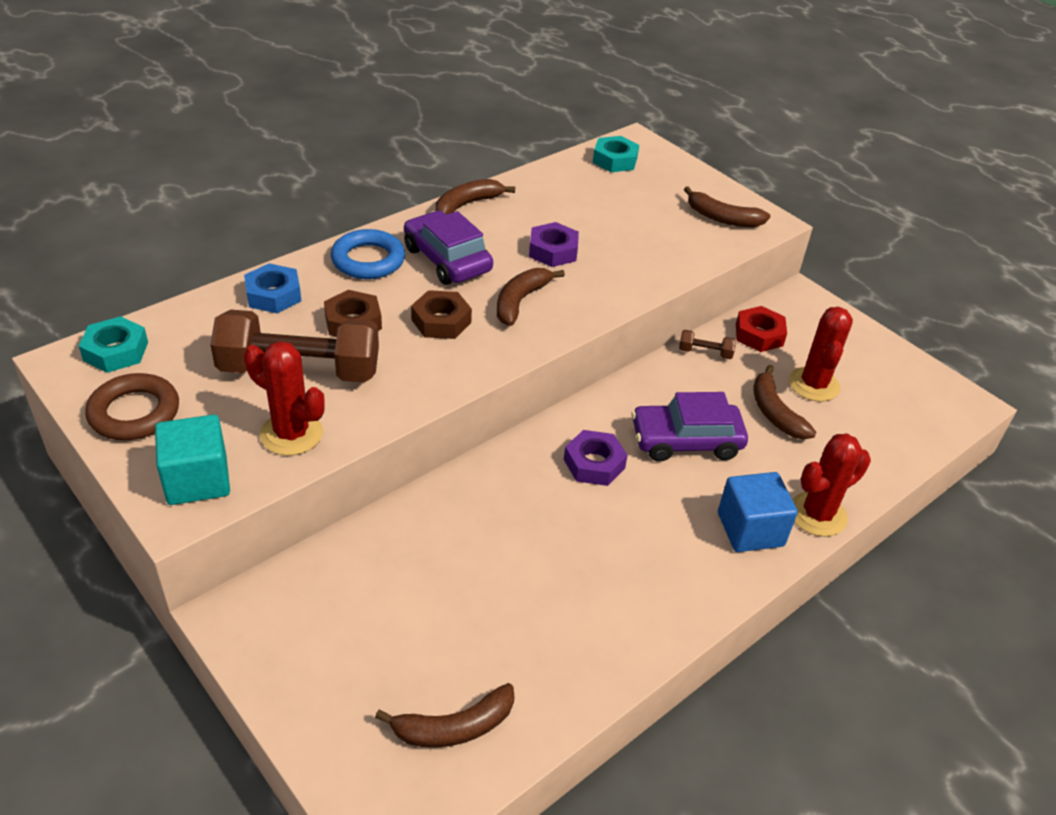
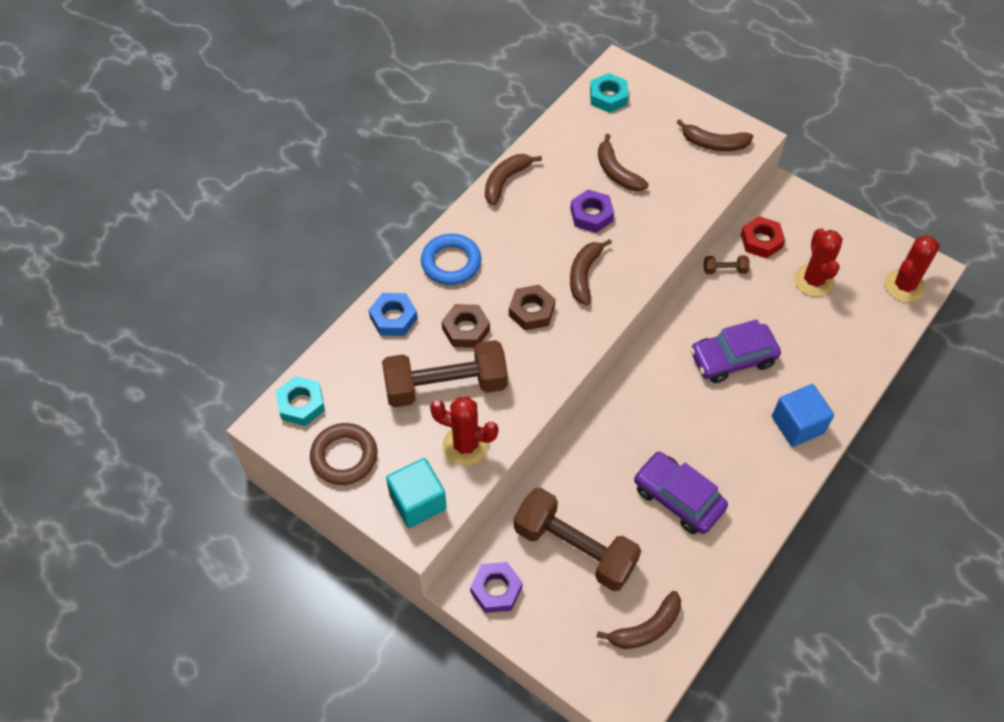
camera: 10 degrees left, 15 degrees up
purple car [404,211,493,285] -> purple car moved to [634,452,728,534]
purple nut [564,430,628,486] -> purple nut moved to [470,562,523,613]
brown banana [754,365,816,440] -> brown banana moved to [598,134,649,191]
red cactus [792,434,871,537] -> red cactus moved to [885,235,940,302]
none -> brown dumbbell [514,487,641,591]

